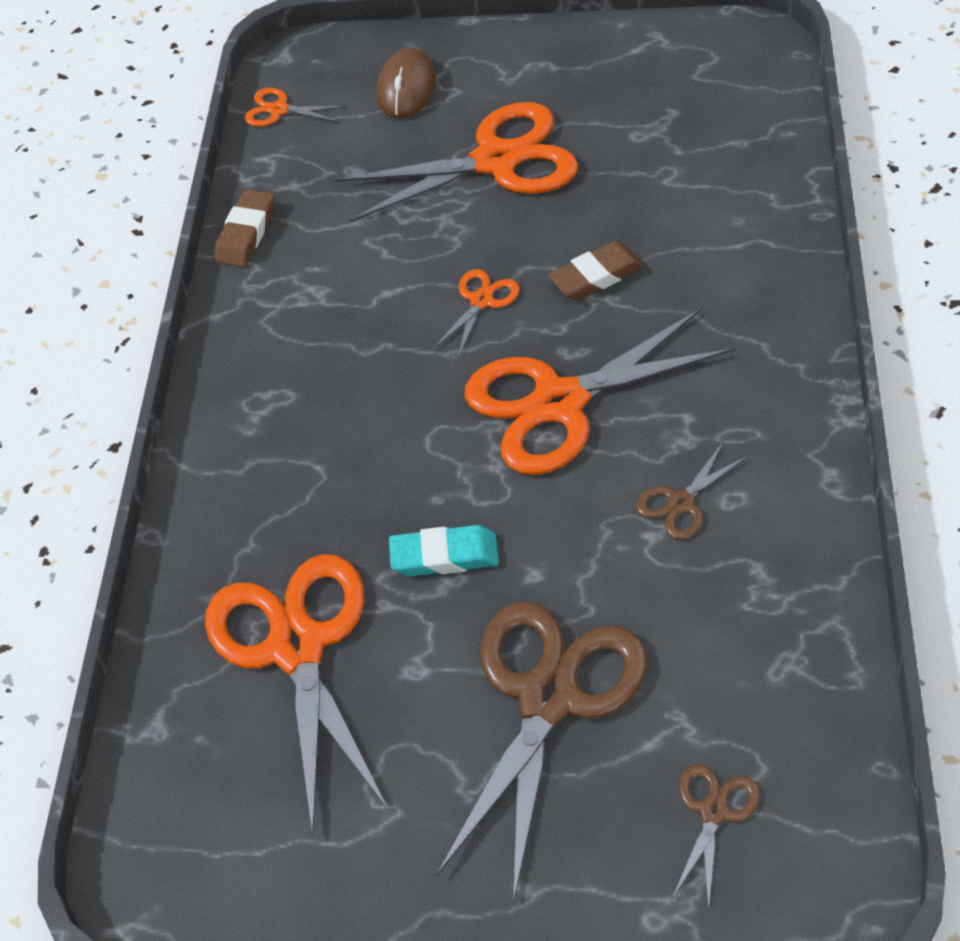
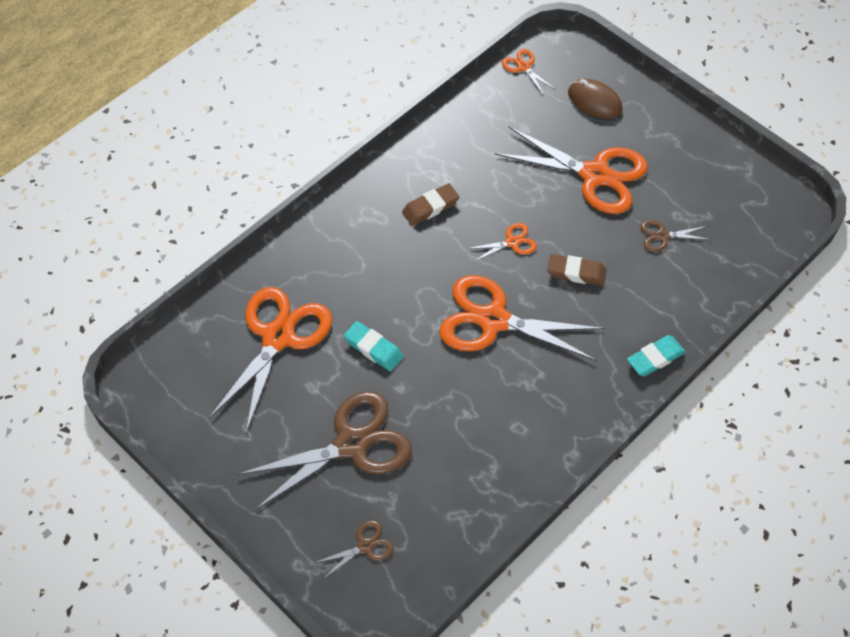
camera: 35 degrees right, 5 degrees up
brown eraser [214,189,274,267] -> brown eraser moved to [402,183,459,226]
brown mouse [377,48,436,119] -> brown mouse turned 75 degrees clockwise [568,79,623,119]
brown scissors [636,441,748,540] -> brown scissors moved to [640,220,711,252]
none -> turquoise eraser [627,335,686,376]

